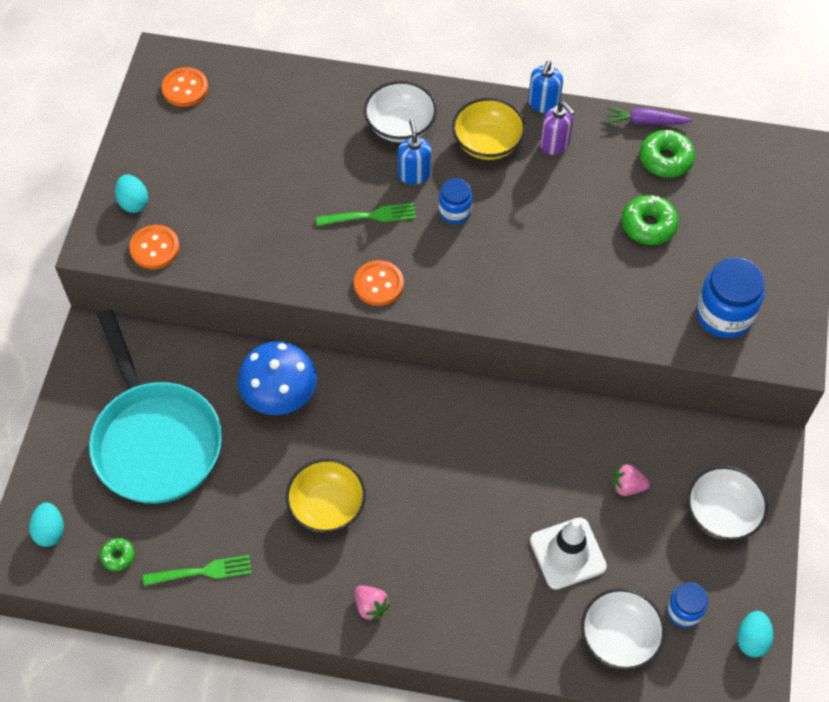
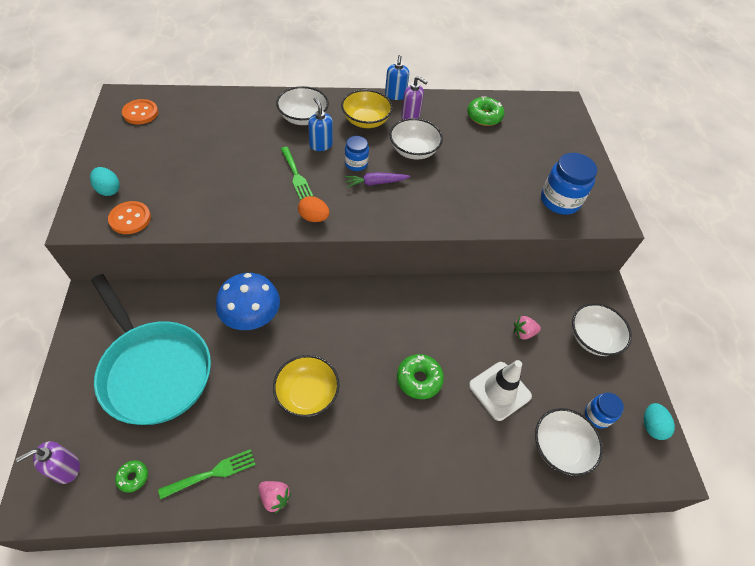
camera: 20 degrees left, 5 degrees down
turquoise egg [29,502,64,547] -> purple soap dispenser [16,441,80,484]
green fork [316,203,416,226] -> green fork turned 90 degrees clockwise [281,147,313,200]
orange button [354,260,404,306] -> orange egg [298,196,330,222]
pink strawberry [355,585,390,622] -> pink strawberry moved to [258,481,291,514]
purple carrot [607,107,693,125] -> purple carrot moved to [345,172,410,188]
green donut [622,195,679,245] -> green donut moved to [397,354,444,399]
none -> white bowl [389,118,443,160]

